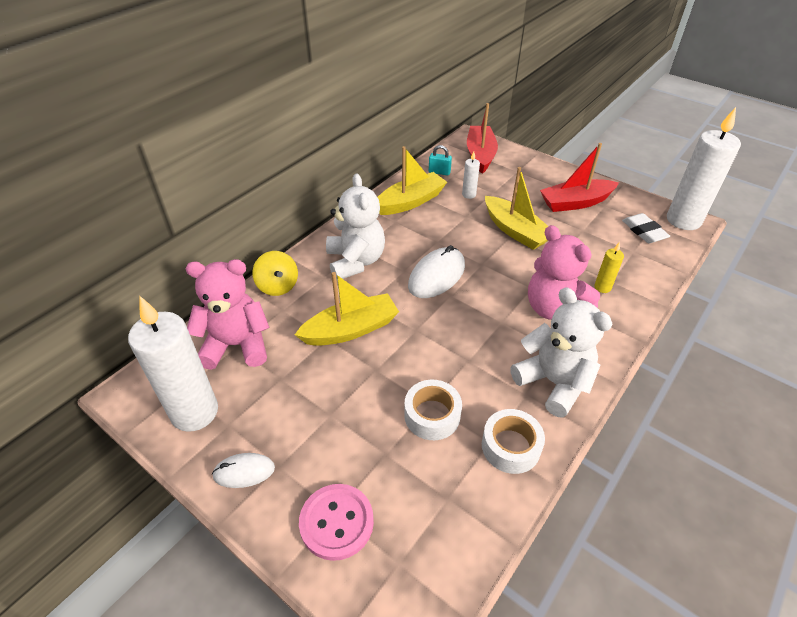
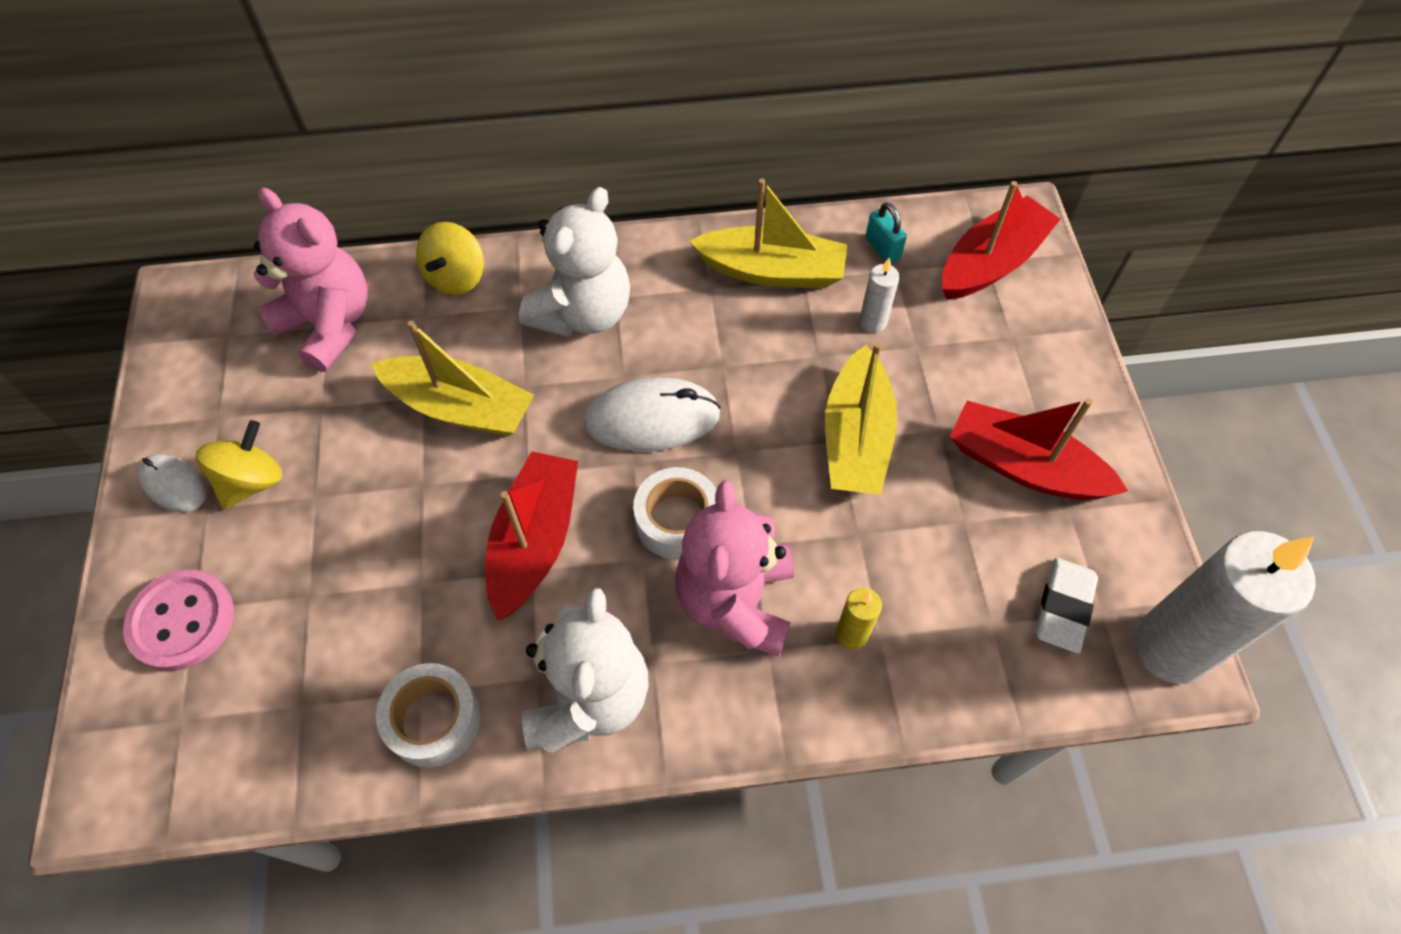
camera: 45 degrees right, 15 degrees up
white candle [128,296,218,432] -> none
white tape [404,380,462,440] -> white tape moved to [633,467,716,559]
none -> yellow spinning top [196,420,282,510]
none -> red boat [485,451,578,621]

